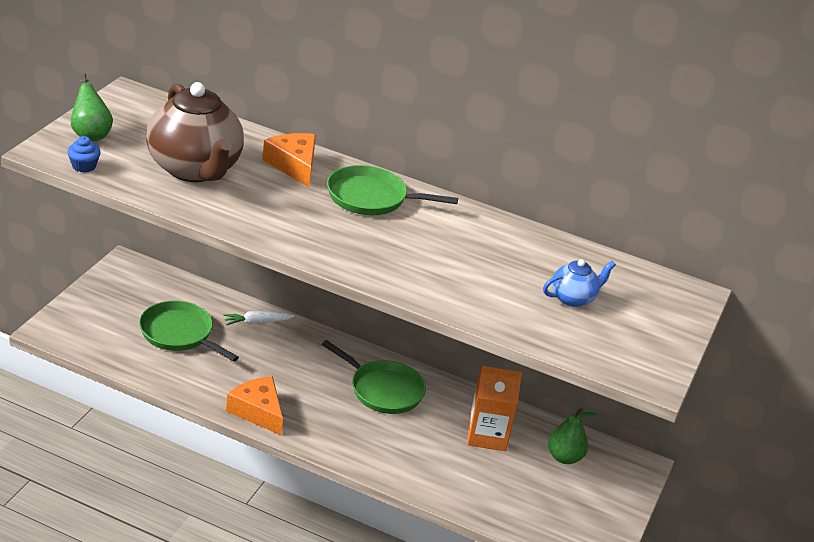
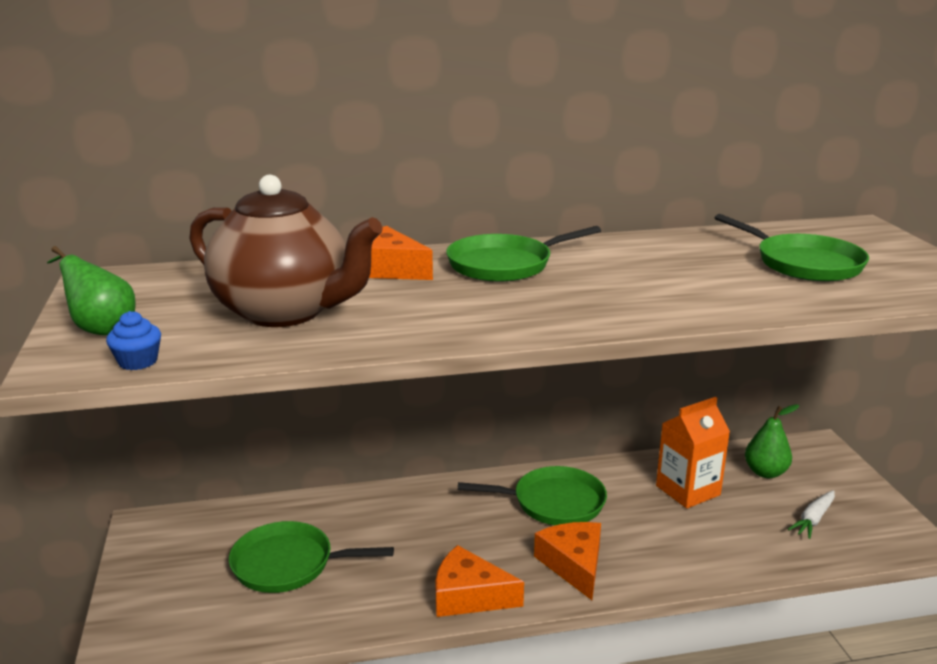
camera: 30 degrees left, 10 degrees down
white carrot [224,311,295,325] -> white carrot moved to [788,490,835,539]
blue teapot [543,259,616,307] -> green pan [715,214,869,282]
none -> orange cheese [534,522,601,600]

